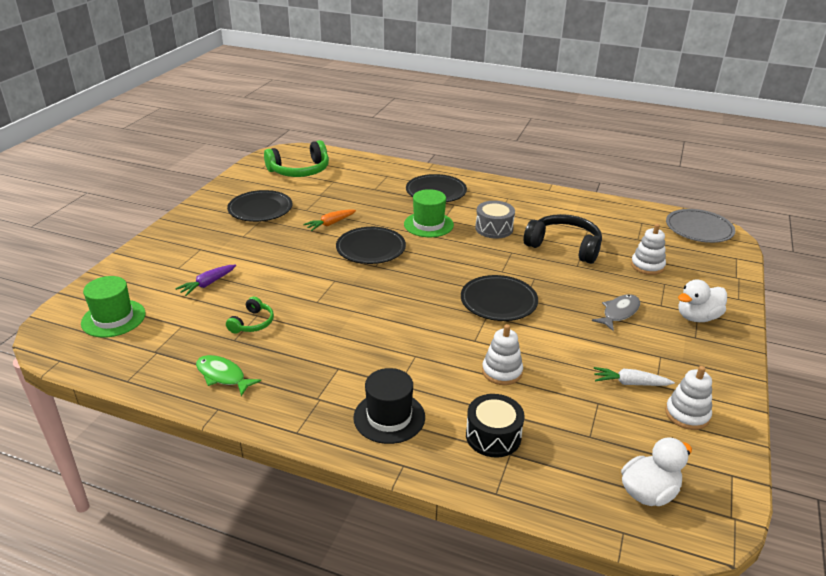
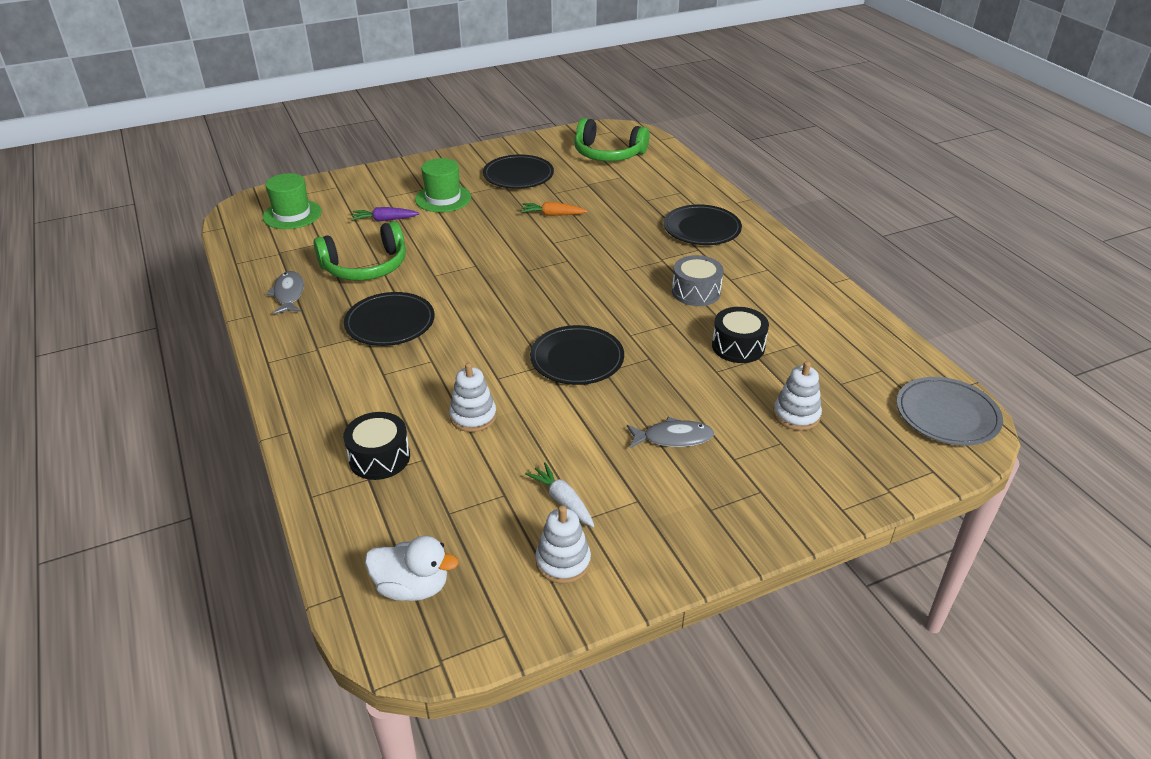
camera: 45 degrees right, 5 degrees up
green fish [196,355,261,396] -> grey fish [266,271,304,315]
green headphones [226,297,274,334] -> green headphones [314,221,406,280], size x1.90
black plate [336,227,406,264] -> black plate moved to [344,292,435,346]
black hat [353,368,425,444] -> none
green hat [404,189,454,237] -> green hat moved to [415,158,471,212]
black headphones [524,214,602,264] -> black drum [712,307,769,363]
white duck [678,279,727,322] -> none

